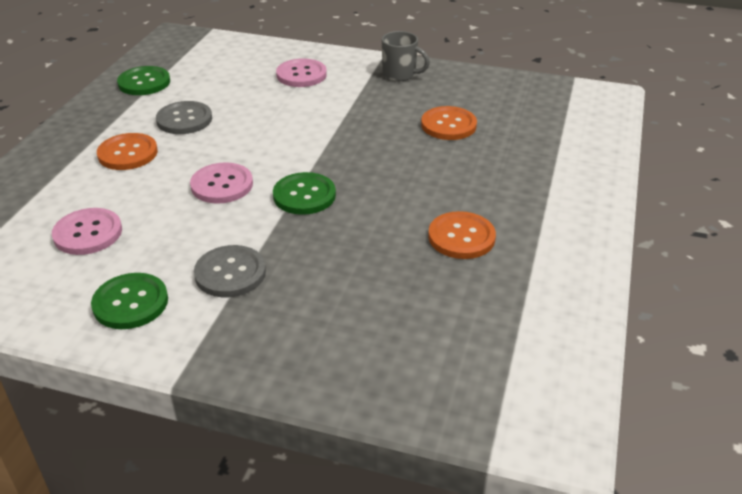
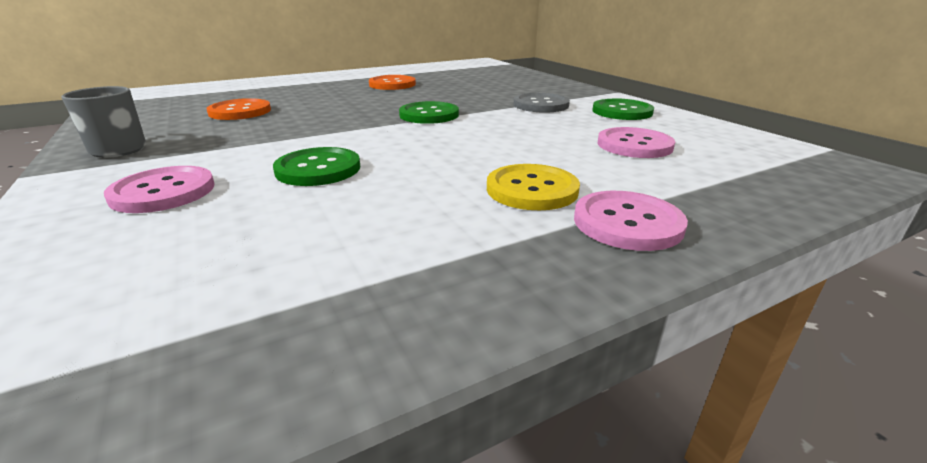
camera: 135 degrees left, 10 degrees down
orange button [97,133,158,170] -> yellow button [487,164,580,210]
green button [117,66,170,95] -> green button moved to [273,147,360,186]
grey button [156,101,212,134] -> none
pink button [190,162,253,204] -> pink button moved to [574,191,688,251]

